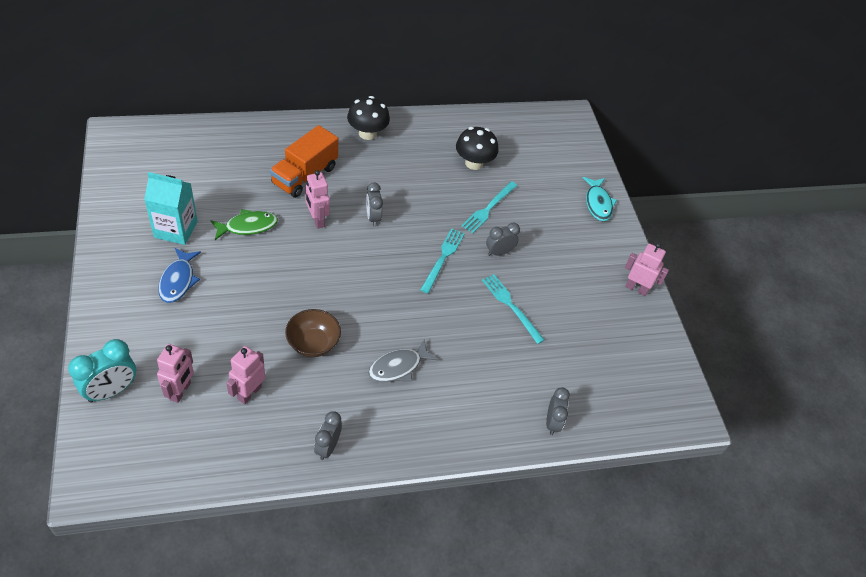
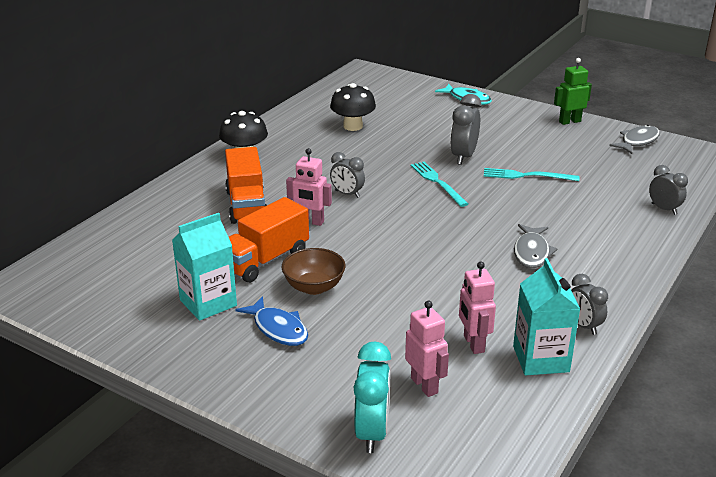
camera: 40 degrees left, 20 degrees down
green fish [210,209,278,240] -> orange truck [229,197,309,283]
brown bowl [285,309,341,357] -> brown bowl moved to [282,248,346,295]
turquoise fork [461,181,517,233] -> none
grey clock [486,223,520,256] -> grey clock [450,94,481,165], size x1.51
pink robot [625,243,669,296] -> green robot [554,58,592,125]
none -> turquoise carton [513,258,580,375]
none -> grey fish [609,125,660,154]

